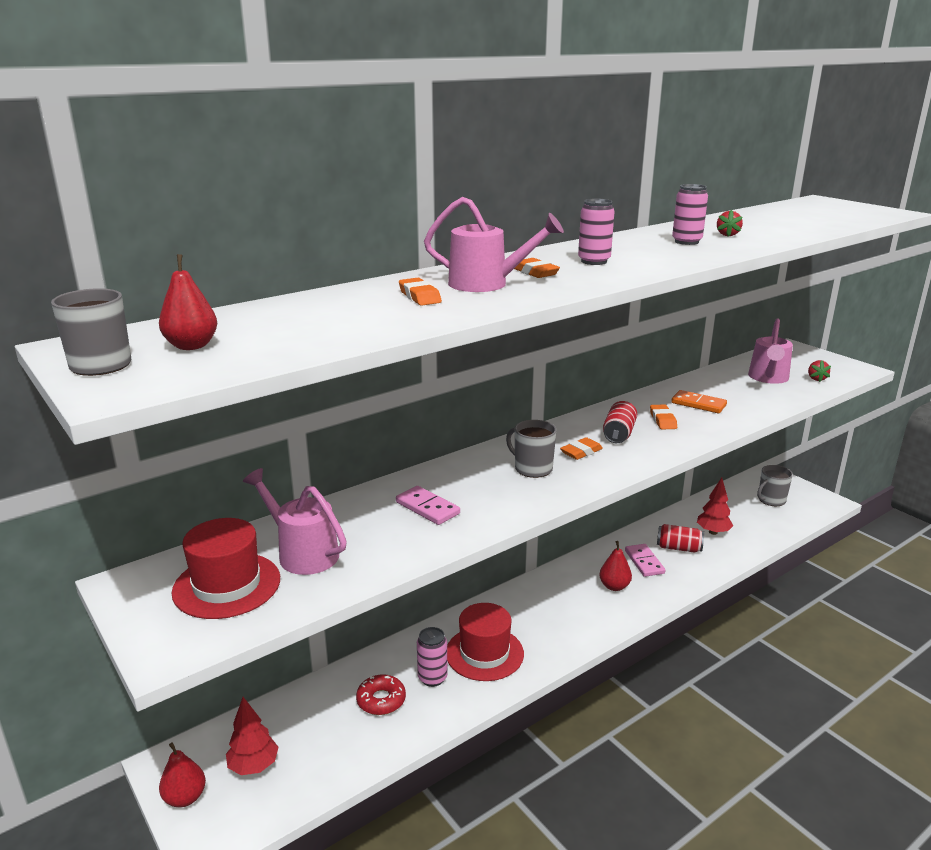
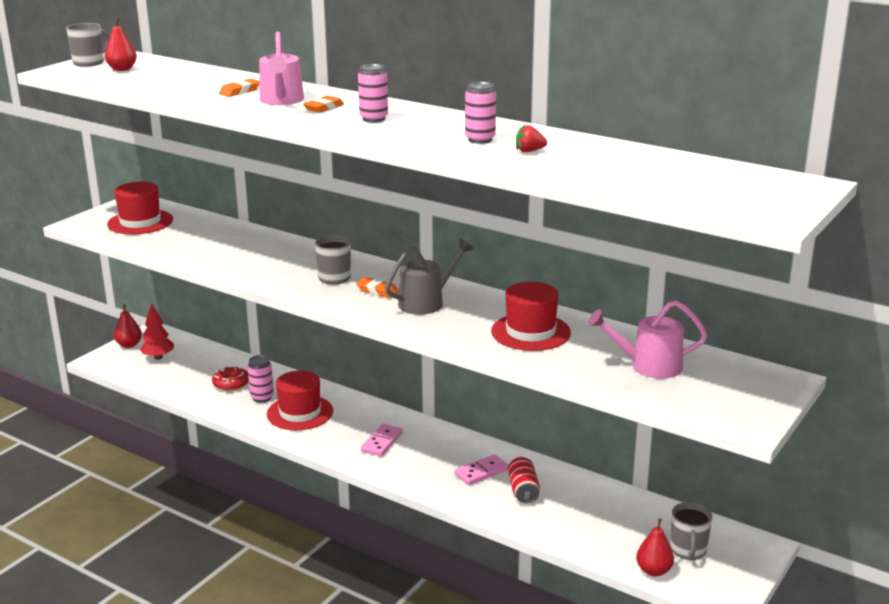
camera: 70 degrees right, 0 degrees up
pink watering can [243,468,347,575] -> none
pink domino [396,486,460,525] -> pink domino moved to [361,424,403,456]
red pear [599,541,632,591] -> red pear moved to [636,518,674,577]
red can [603,401,637,443] -> grey watering can [385,239,474,315]
orange eraser [650,404,677,429] -> none
orange domino [671,390,727,413] -> red hat [491,282,571,351]
red tree [697,478,733,535] -> none
grey mug [757,465,793,506] -> grey mug turned 120 degrees counterclockwise [670,502,712,560]
red strawberry [808,360,831,382] -> none

